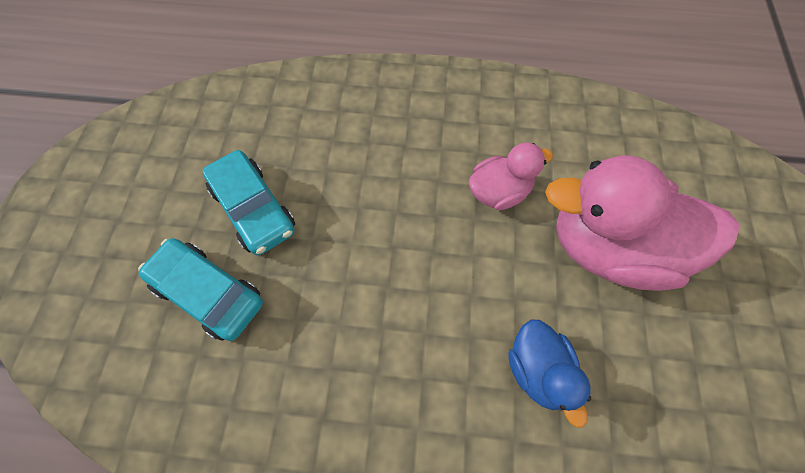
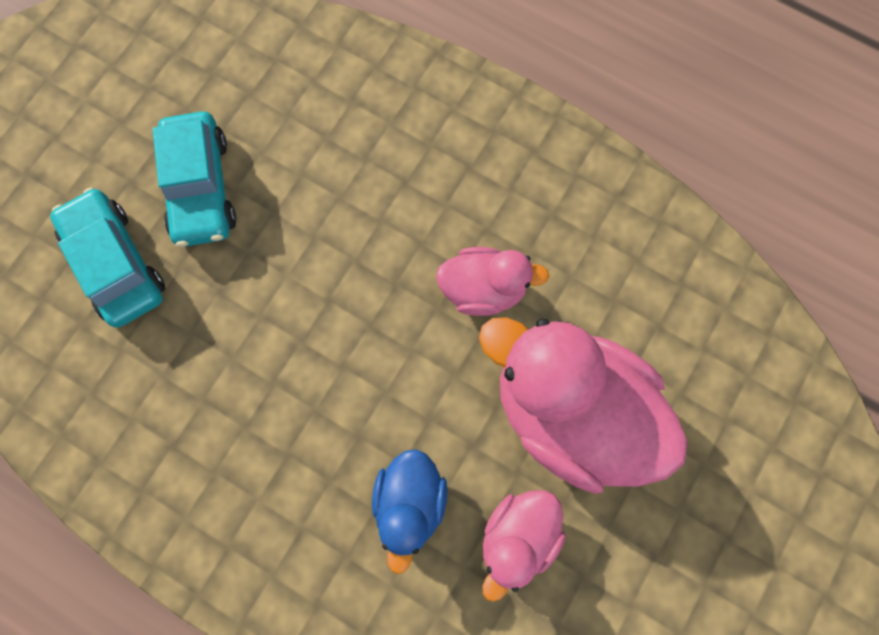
camera: 25 degrees right, 10 degrees up
none -> pink duck [483,490,566,602]

